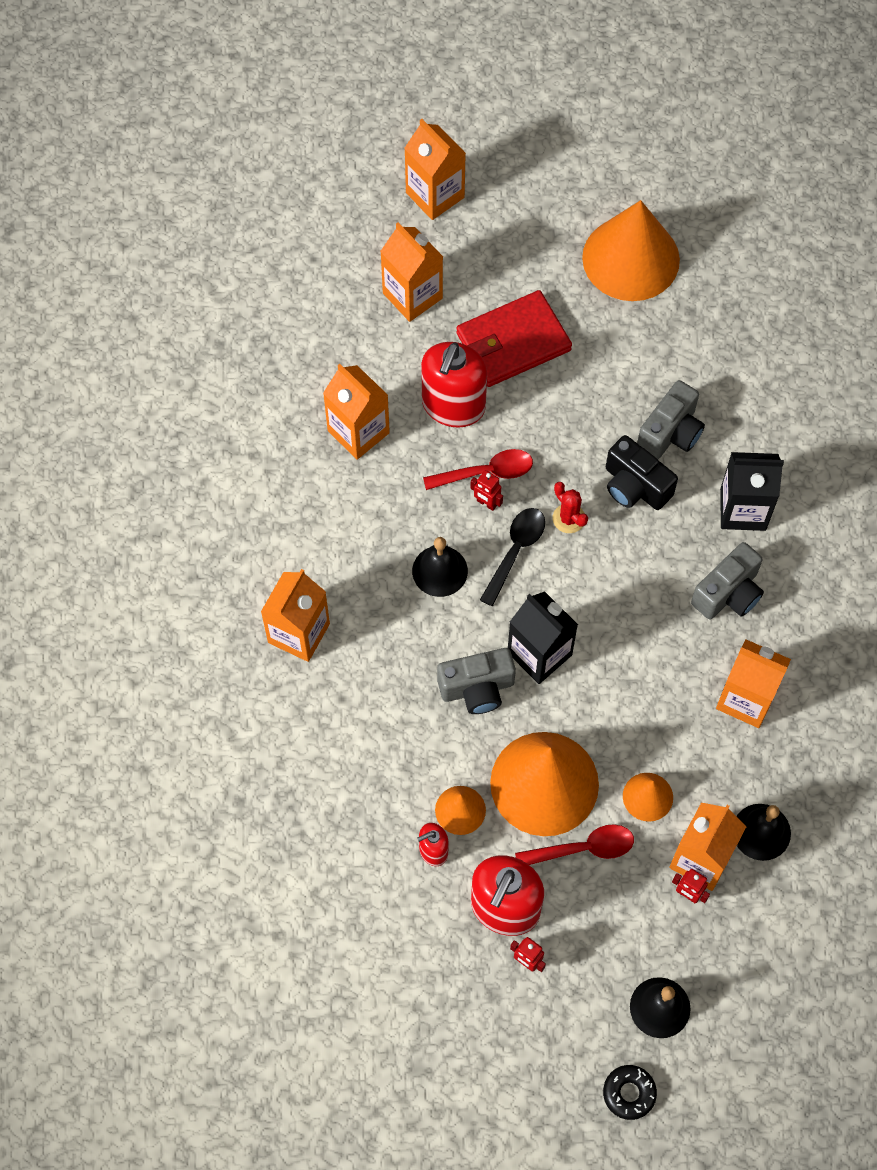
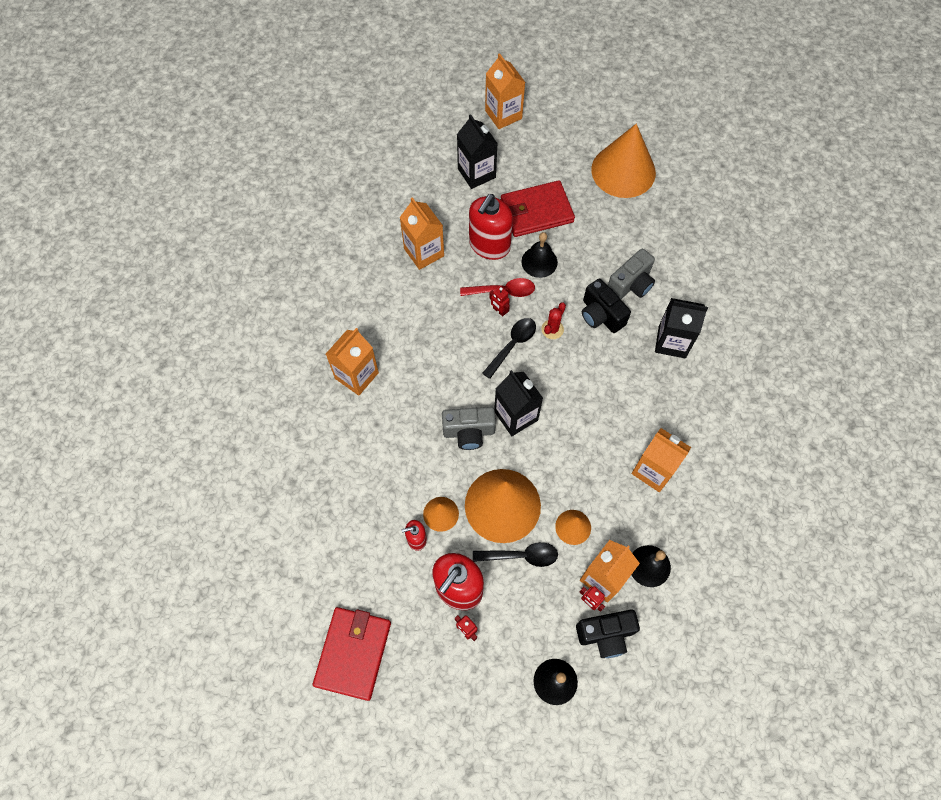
camera: 10 degrees right, 0 degrees up
orange carton [380,222,443,322] -> black carton [457,114,498,189]
black bell [412,537,468,597] -> black bell moved to [521,232,558,278]
red spoon [515,824,634,865] -> black spoon [473,542,558,567]
red cactus [553,482,588,533] -> red cactus turned 60 degrees clockwise [541,303,566,339]
black donut [603,1065,657,1120] -> none
grey camera [691,542,764,619] -> none
none -> red wallet [313,607,391,701]
none -> black camera [576,610,640,658]

